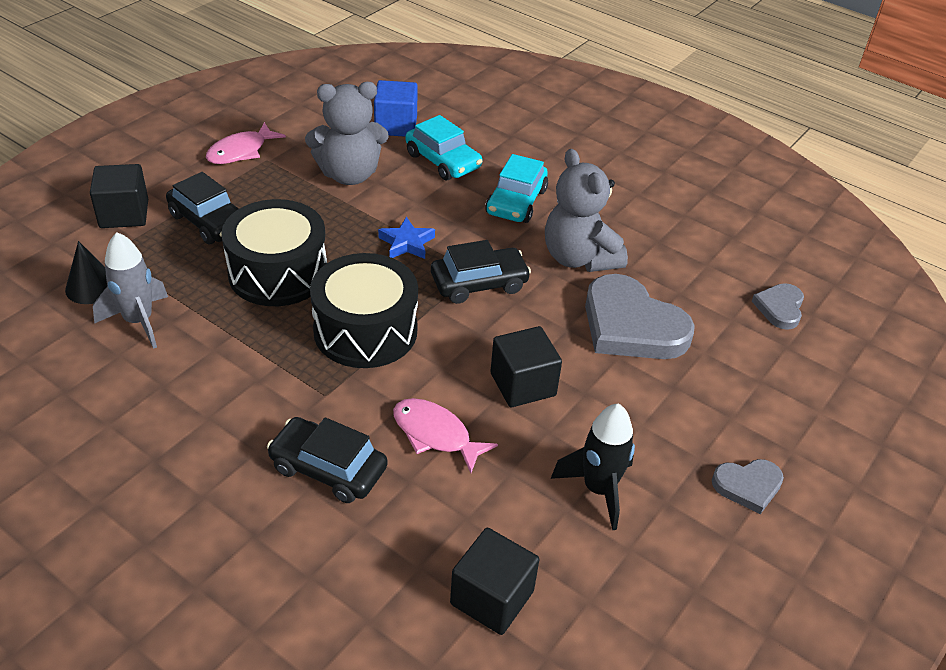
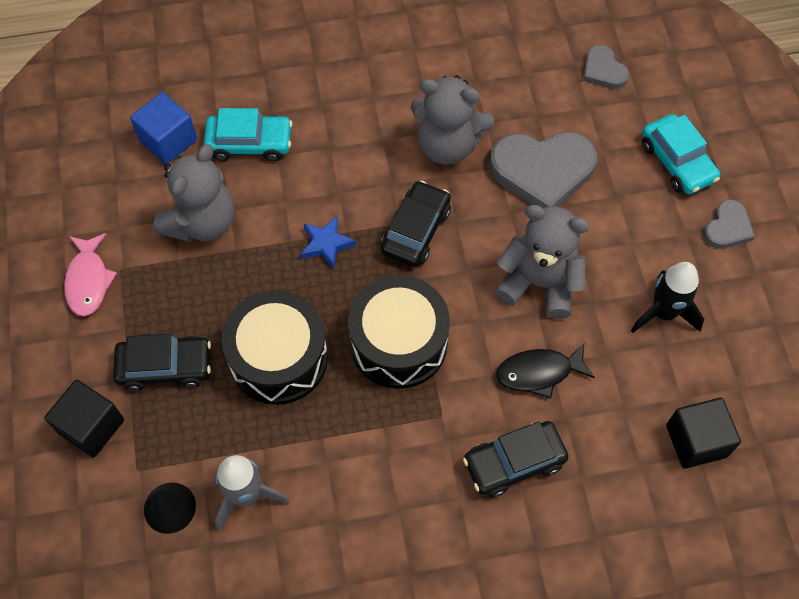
camera: 45 degrees left, 20 degrees up
pink fish [393,398,498,473] -> black fish [496,343,595,398]
turquoise car [485,154,548,223] -> turquoise car moved to [642,114,720,194]
black cube [490,326,562,407] -> grey teddy bear [495,205,589,319]

